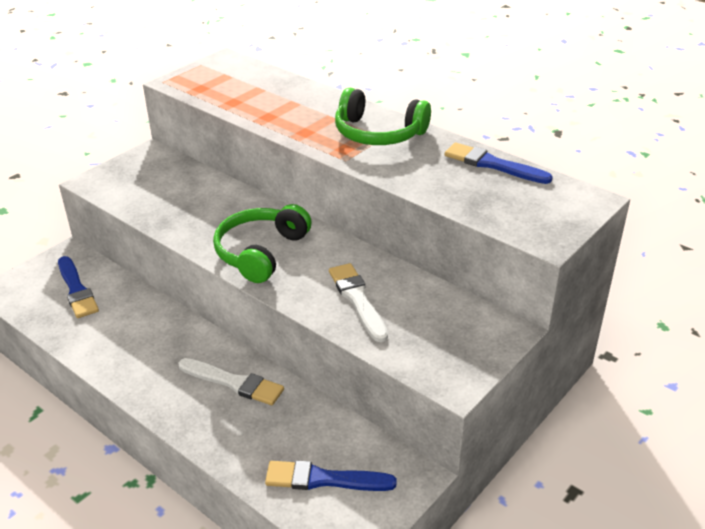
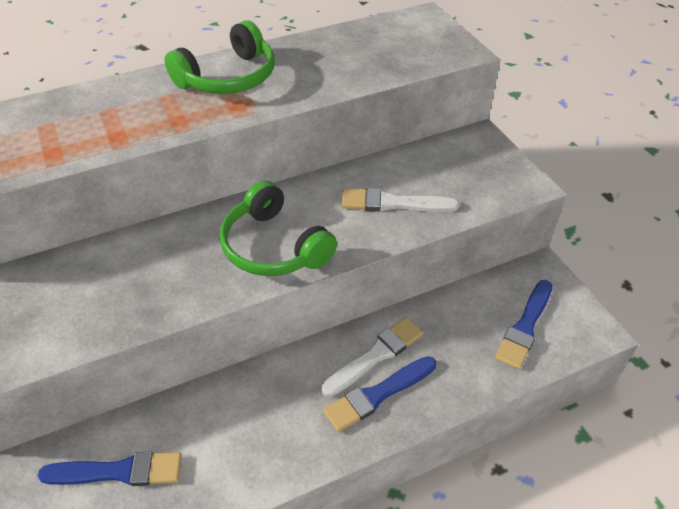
camera: 65 degrees left, 10 degrees up
blue brush [445,142,553,184] -> blue brush moved to [323,356,436,432]

